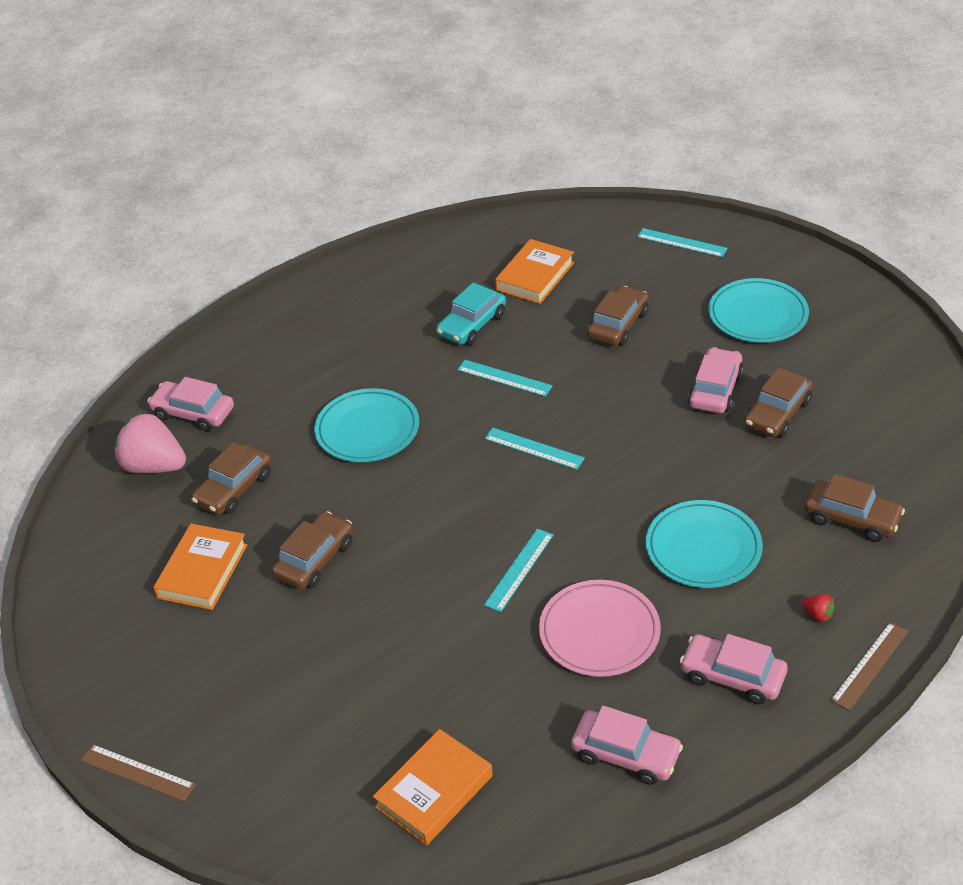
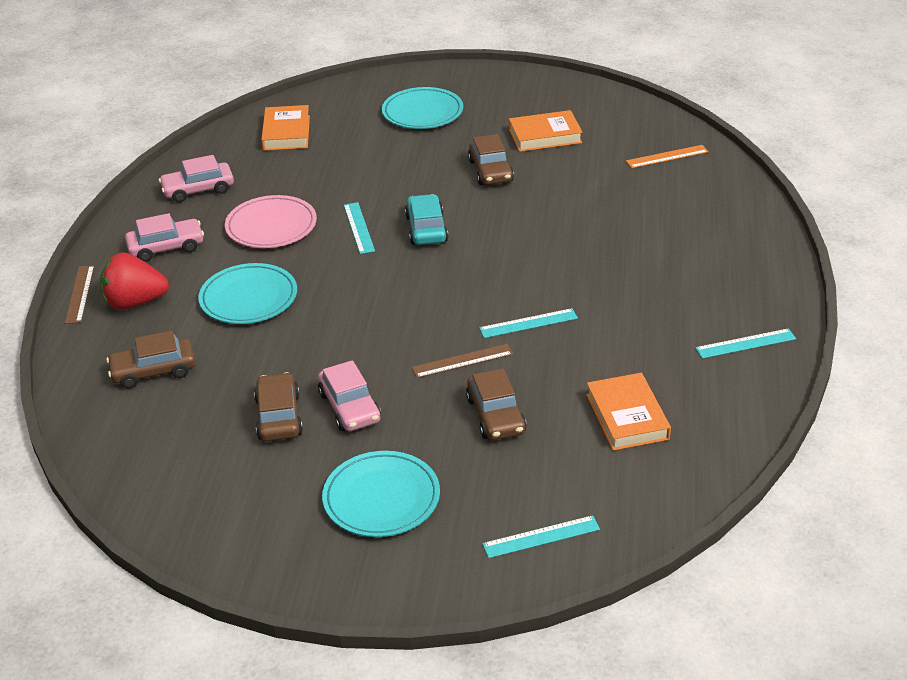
camera: 135 degrees right, 5 degrees down
brown ruler [81,744,196,802] -> brown ruler moved to [412,344,513,378]
pink strawberry [115,413,186,473] -> orange ruler [626,145,709,168]
pink car [147,377,234,432] -> none
orange book [153,524,247,610] -> orange book turned 75 degrees counterclockwise [509,110,583,152]
brown car [192,442,272,515] -> none
turquoise plate [314,388,419,462] -> turquoise plate moved to [382,87,463,129]
turquoise car [436,282,506,345] -> turquoise car moved to [405,194,448,245]
turquoise ruler [484,427,585,470] -> turquoise ruler moved to [695,328,796,359]
red strawberry [802,594,835,622] -> red strawberry [100,253,169,310], size x2.49

